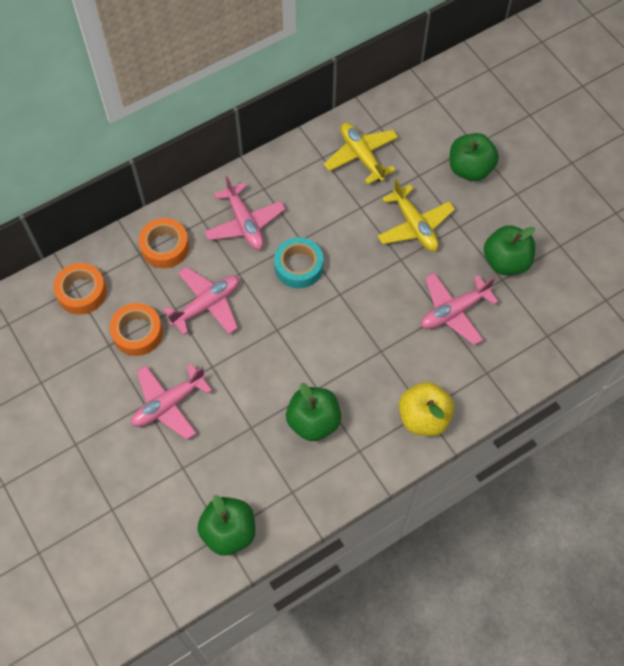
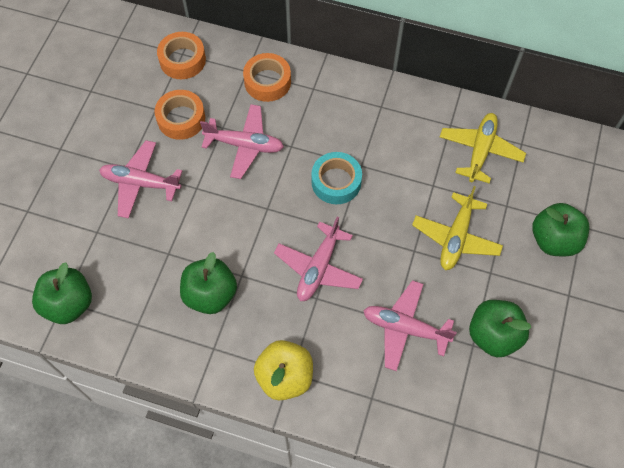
camera: 50 degrees right, 0 degrees up
pink plane [204,176,285,250] -> pink plane moved to [274,217,363,301]

